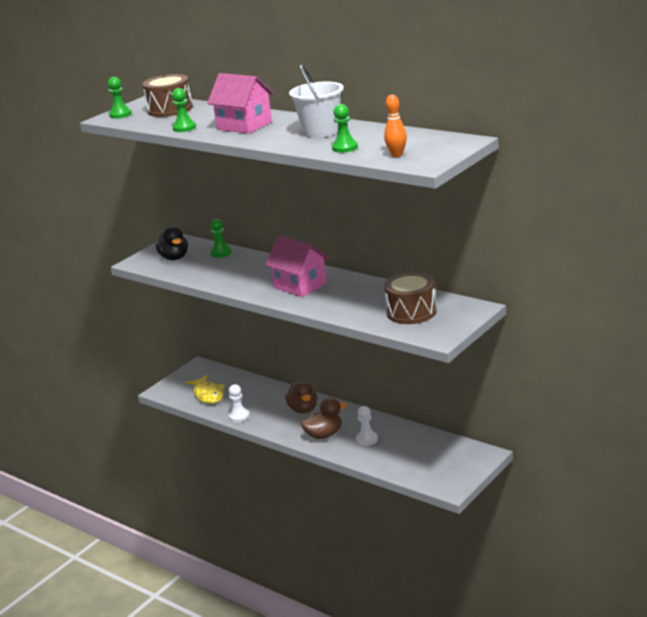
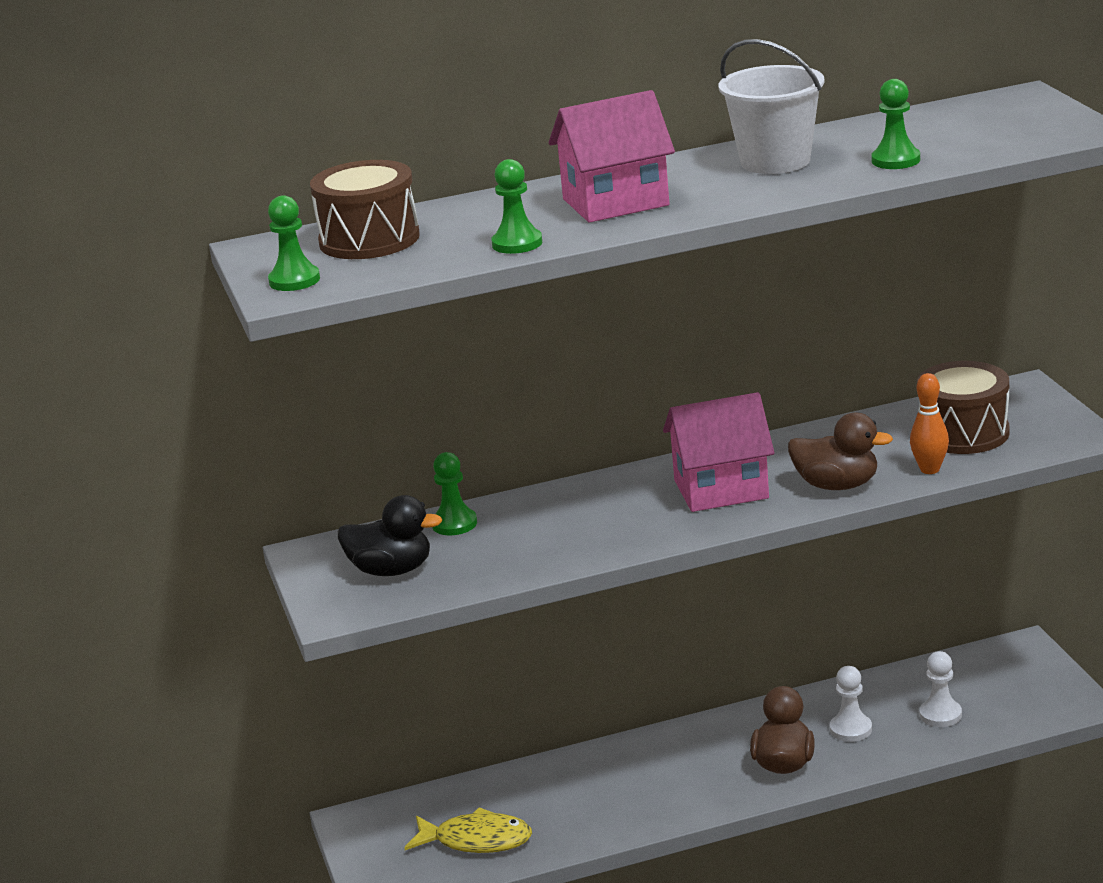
camera: 55 degrees left, 0 degrees up
white pawn [229,384,250,422] -> white pawn moved to [919,651,962,727]
brown duck [285,381,317,414] -> brown duck moved to [788,412,893,490]
orange bowling pin [384,95,407,157] -> orange bowling pin moved to [910,373,949,474]

